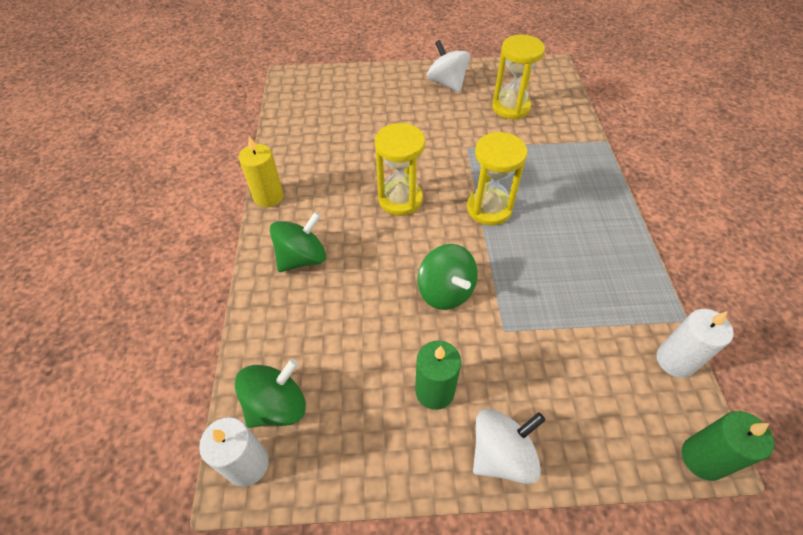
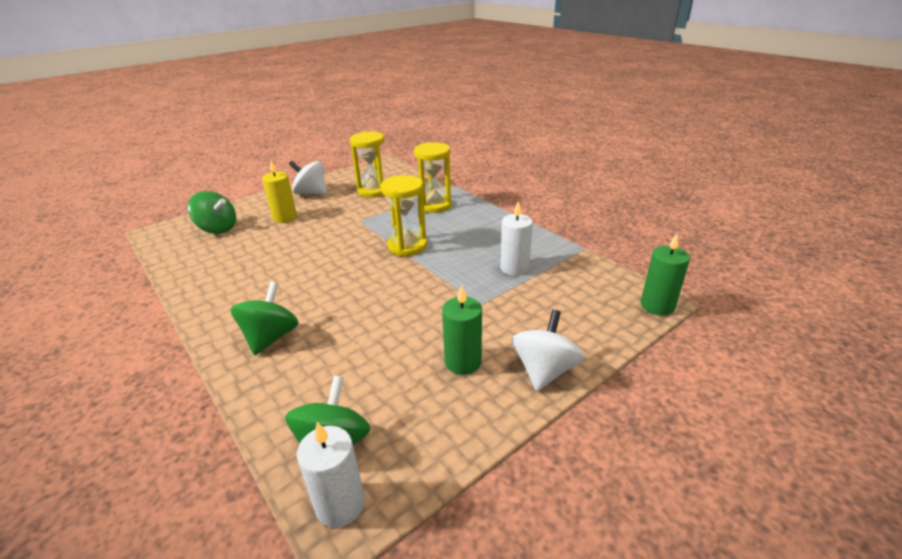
camera: 35 degrees left, 20 degrees down
yellow candle [239,136,284,207] -> yellow candle moved to [262,160,297,223]
yellow hourglass [375,123,425,216] -> yellow hourglass moved to [414,142,452,213]
green spinning top [418,244,478,310] -> green spinning top moved to [188,191,236,234]
white candle [656,309,734,378] -> white candle moved to [500,201,533,276]

